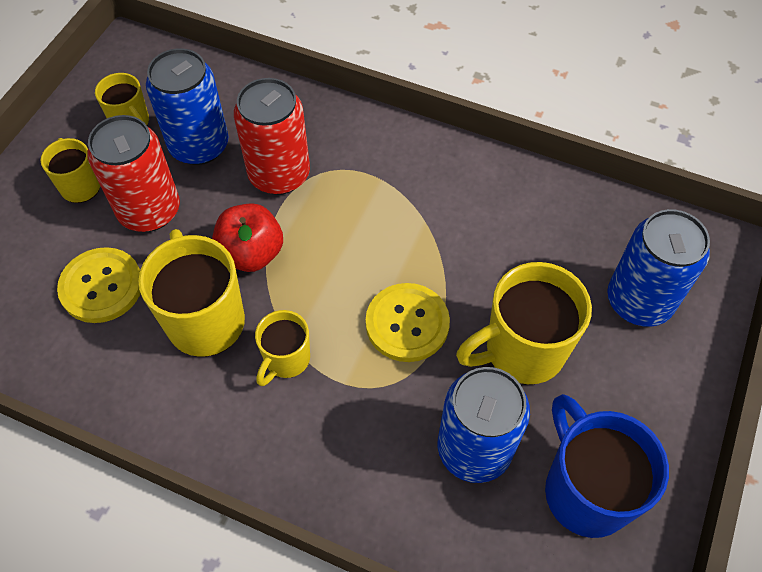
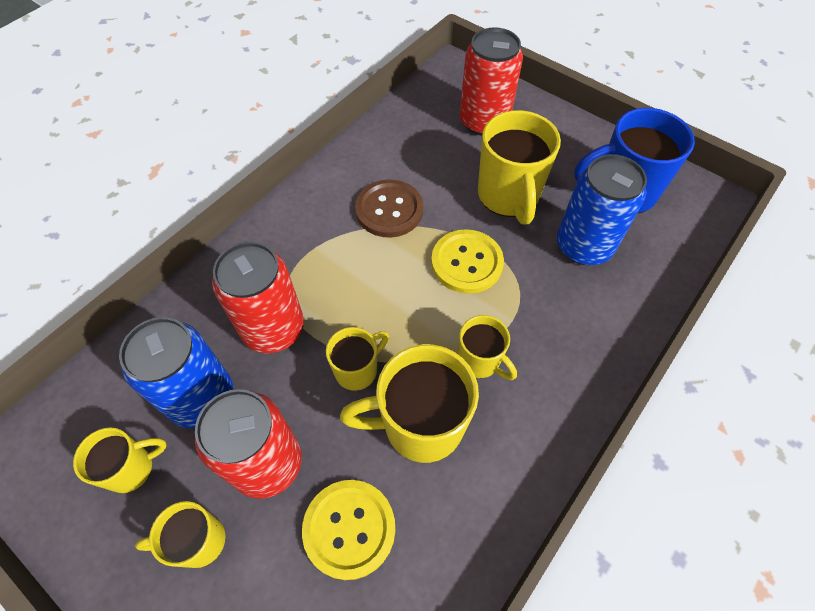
camera: 75 degrees left, 0 degrees up
red apple [212,203,283,272] -> yellow mug [326,327,389,391]
blue can [607,209,710,327] -> red can [460,27,523,136]
none -> brown button [355,180,423,238]

